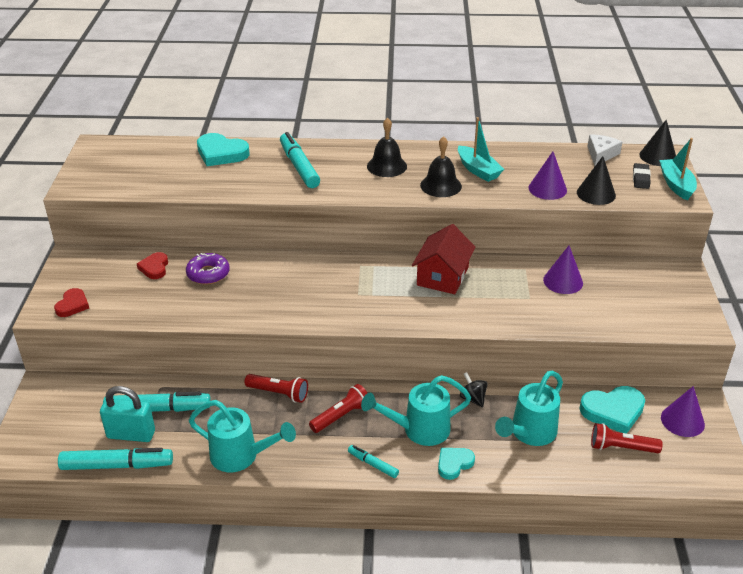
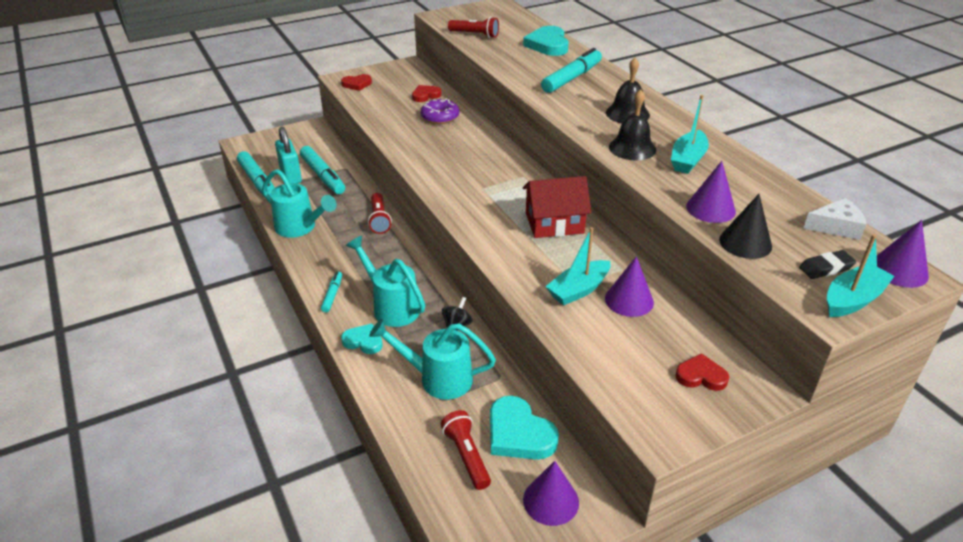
camera: 60 degrees right, 0 degrees up
turquoise watering can [189,400,296,472] -> turquoise watering can turned 45 degrees counterclockwise [262,169,337,238]
red flashlight [309,384,367,433] -> red flashlight moved to [448,17,499,38]
black cone [640,120,676,166] -> purple cone [877,220,929,288]
none -> turquoise boat [545,227,610,305]
none -> red heart [675,353,729,391]

